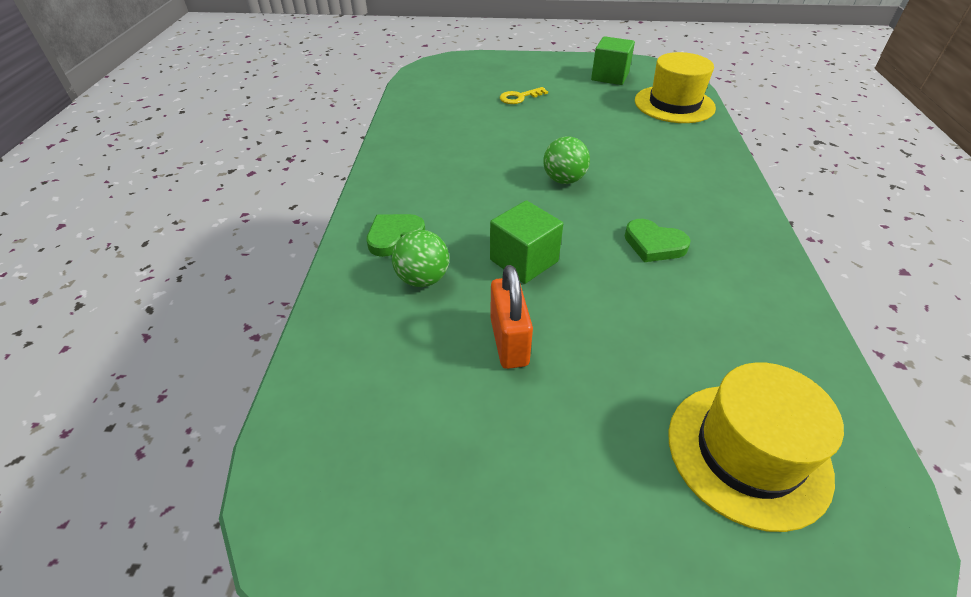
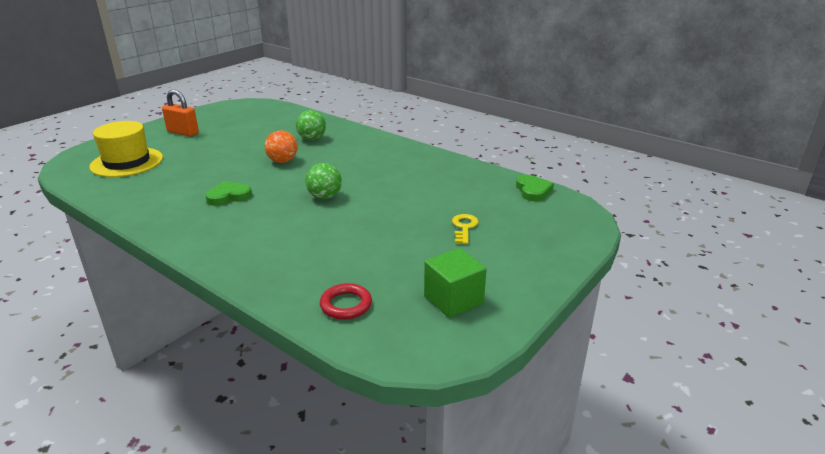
camera: 125 degrees right, 15 degrees down
green heart [367,214,425,257] -> green heart moved to [516,175,554,201]
green cube [490,200,563,284] -> orange ball [265,130,298,163]
orange padlock [490,265,533,369] -> orange padlock moved to [162,89,199,137]
yellow hat [635,52,716,123] -> red ring [320,283,372,320]

